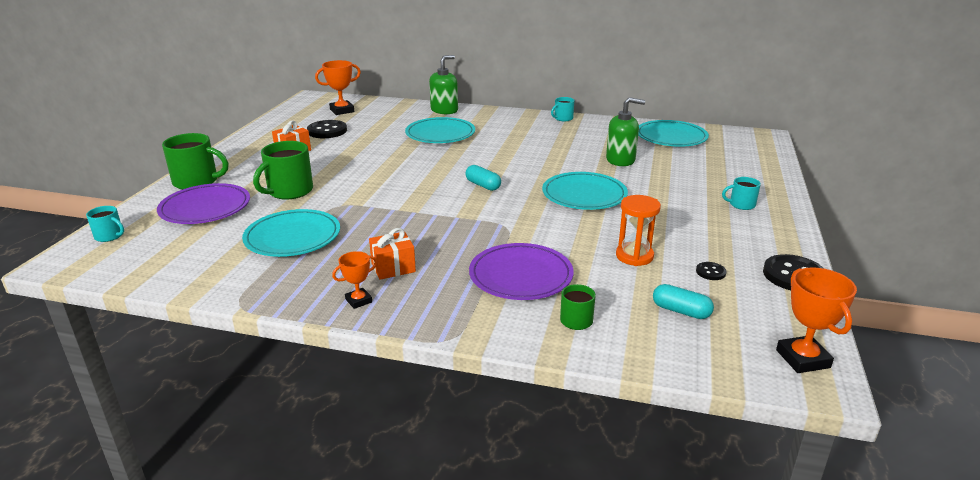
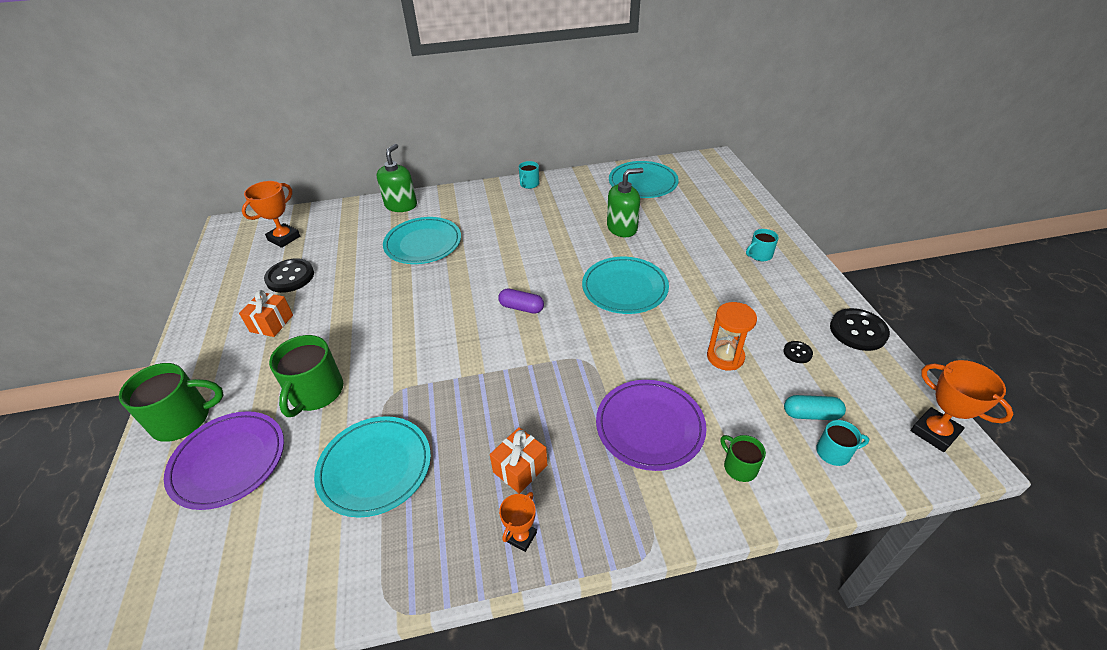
camera: 25 degrees left, 15 degrees up
turquoise mug [86,206,124,242] -> turquoise mug moved to [816,420,869,466]
turquoise capsule [465,165,501,191] -> purple capsule [498,289,544,314]

